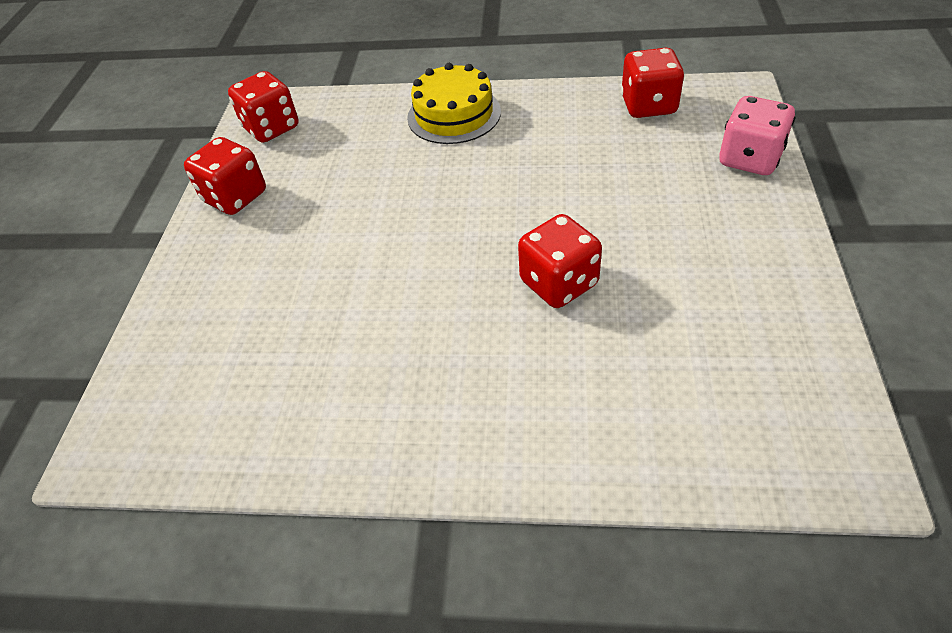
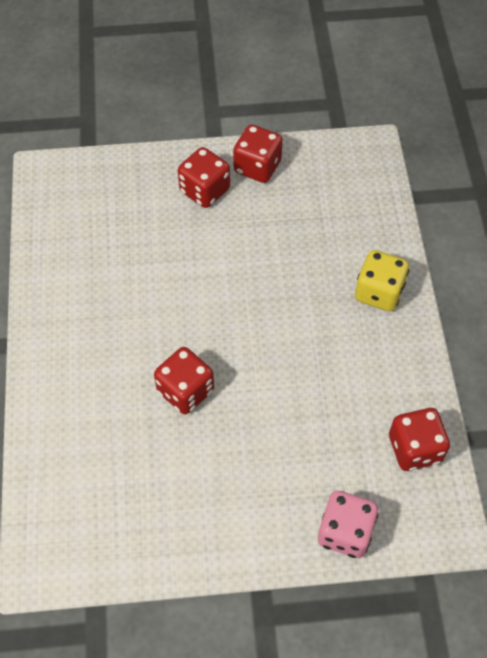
camera: 75 degrees right, 10 degrees up
red dice [228,71,299,143] -> red dice moved to [178,147,230,208]
yellow cake [407,63,501,144] -> yellow dice [355,250,409,311]

